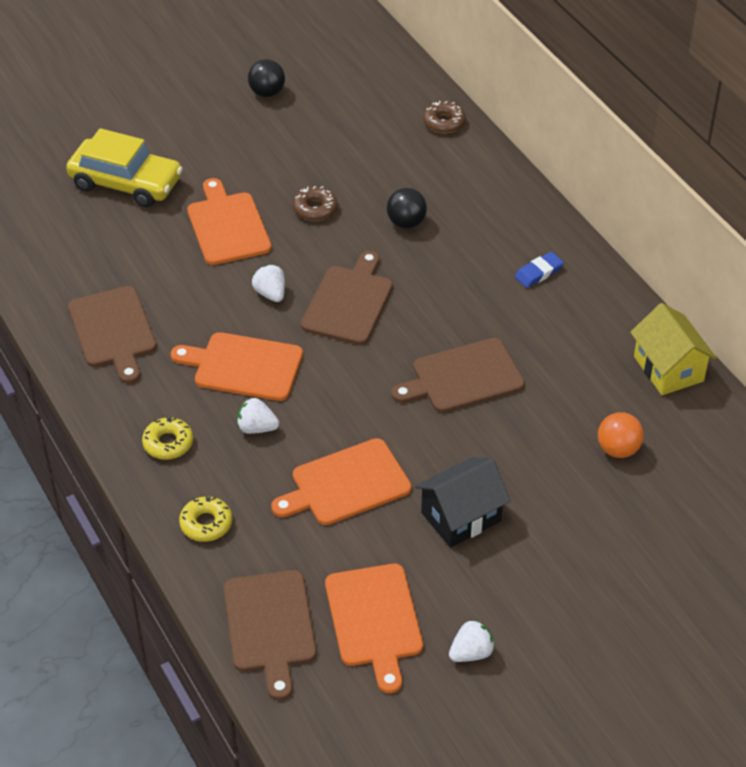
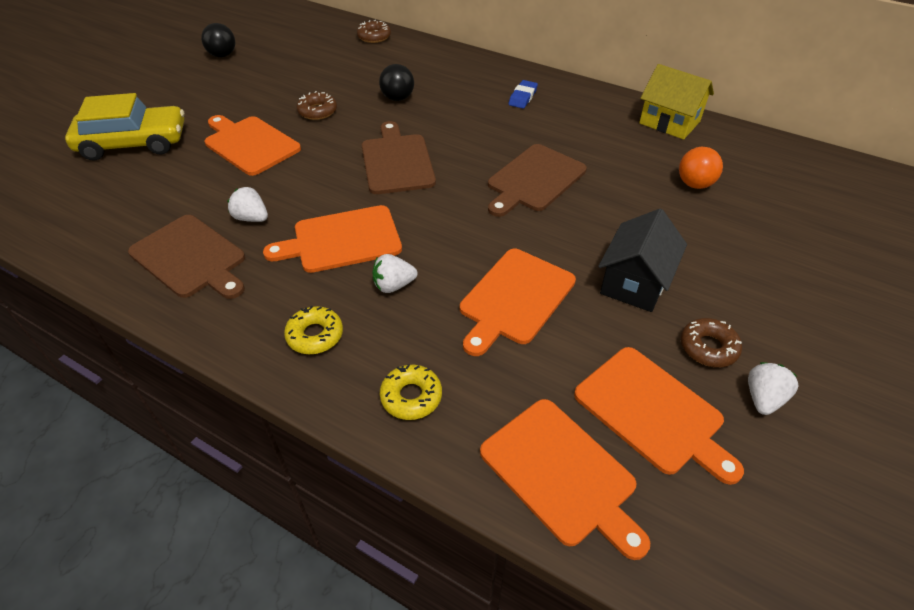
camera: 30 degrees left, 0 degrees up
brown cutting board [224,570,317,700] -> orange cutting board [480,399,650,560]
white strawberry [252,265,285,302] -> white strawberry moved to [227,187,268,222]
none -> brown donut [681,318,742,367]

